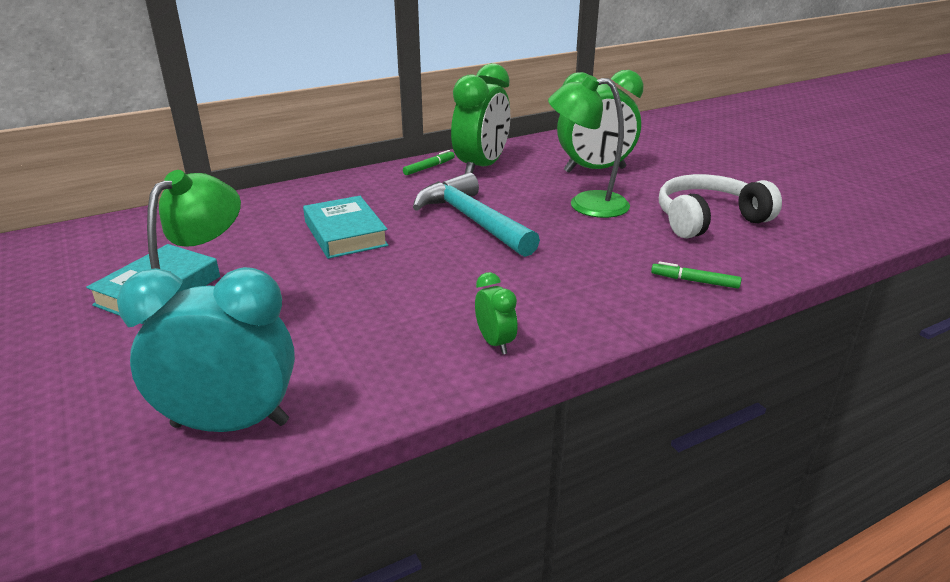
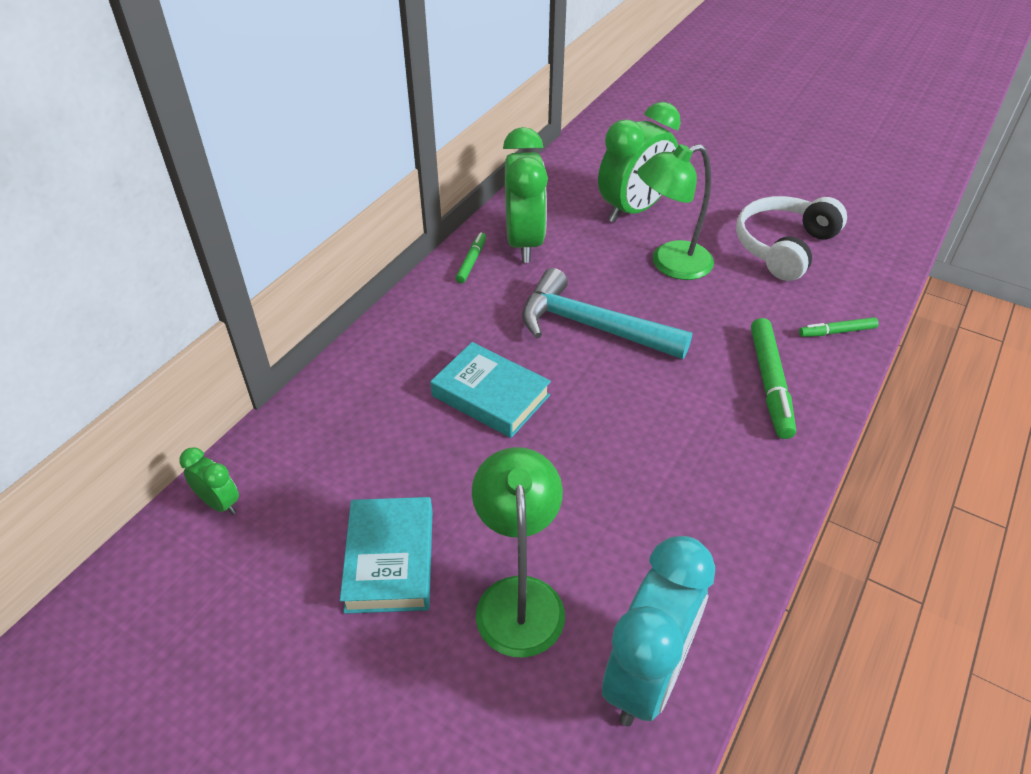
camera: 30 degrees left, 15 degrees up
turquoise clock [117,267,295,432] -> turquoise clock turned 150 degrees clockwise [602,536,715,726]
green clock [475,272,518,354] -> green clock moved to [179,447,239,515]
none -> green marker [751,318,796,439]

